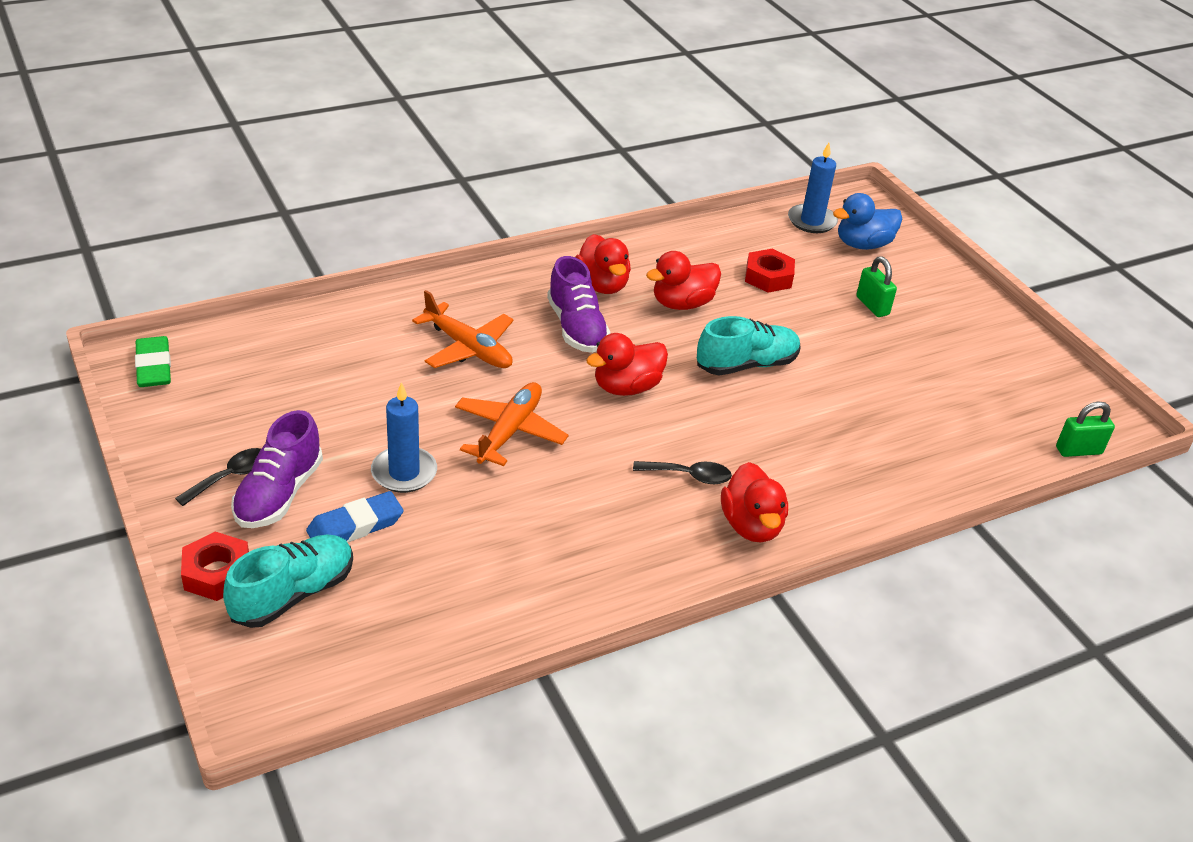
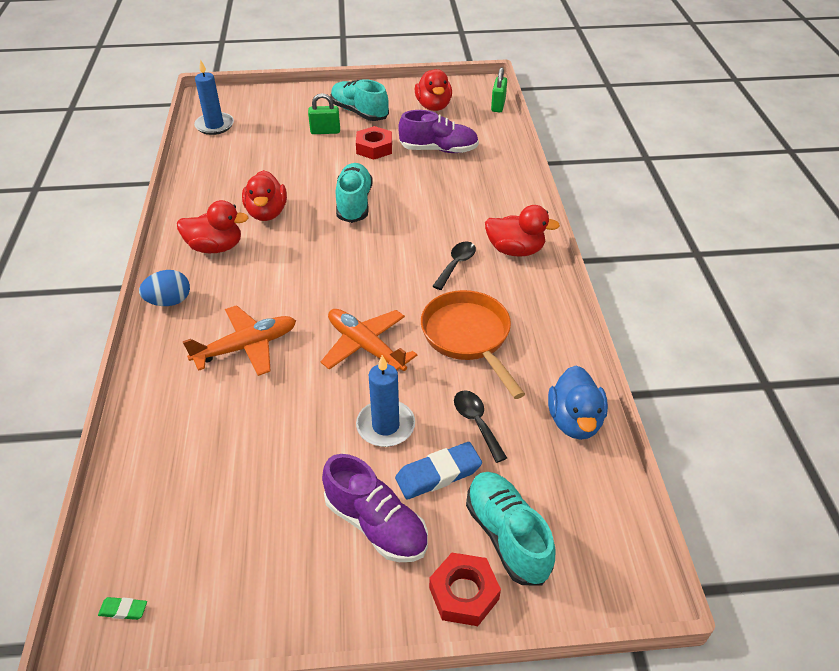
camera: 65 degrees left, 5 degrees up
green eraser [135,336,171,387] -> green eraser [98,597,147,620], size x0.50
black spoon [175,448,261,506] -> black spoon moved to [454,390,507,463]
blue eraser [306,491,404,543] -> blue eraser turned 75 degrees clockwise [395,442,482,500]
purple shoe [547,256,610,353] -> purple shoe moved to [398,110,479,153]
red duck [586,333,668,396] -> red duck moved to [414,69,452,111]
red nut [745,249,795,293] -> red nut moved to [356,126,392,160]
blue duck [833,193,902,250] -> blue duck moved to [548,365,608,440]
none -> blue egg [139,270,190,306]
none -> turquoise shoe [330,79,389,121]
none -> orange pan [421,290,525,399]

